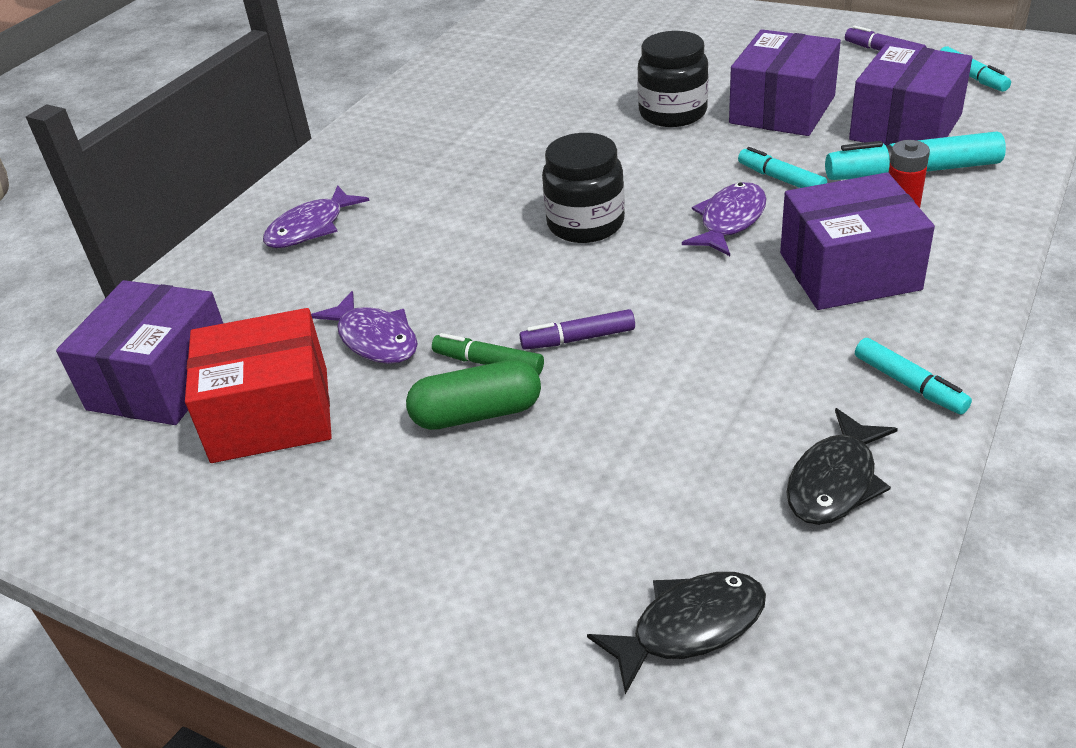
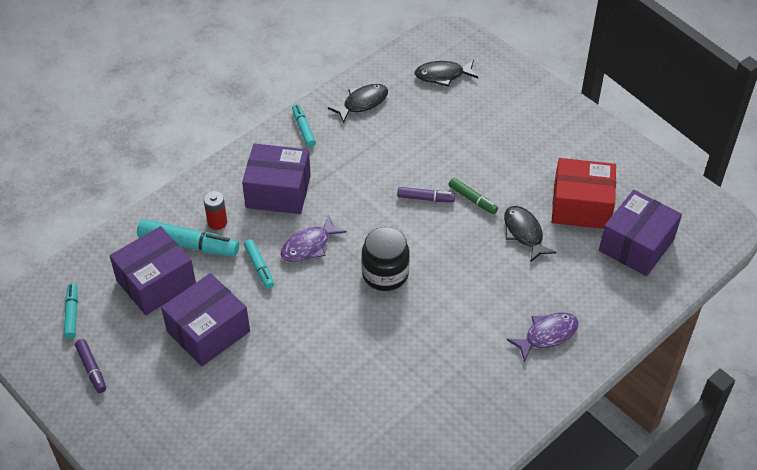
camera: 165 degrees left, 10 degrees up
purple fish [311,291,418,364] -> black fish [504,206,556,263]
green capsule [406,360,541,430] -> none
black jar [637,31,708,127] -> none

